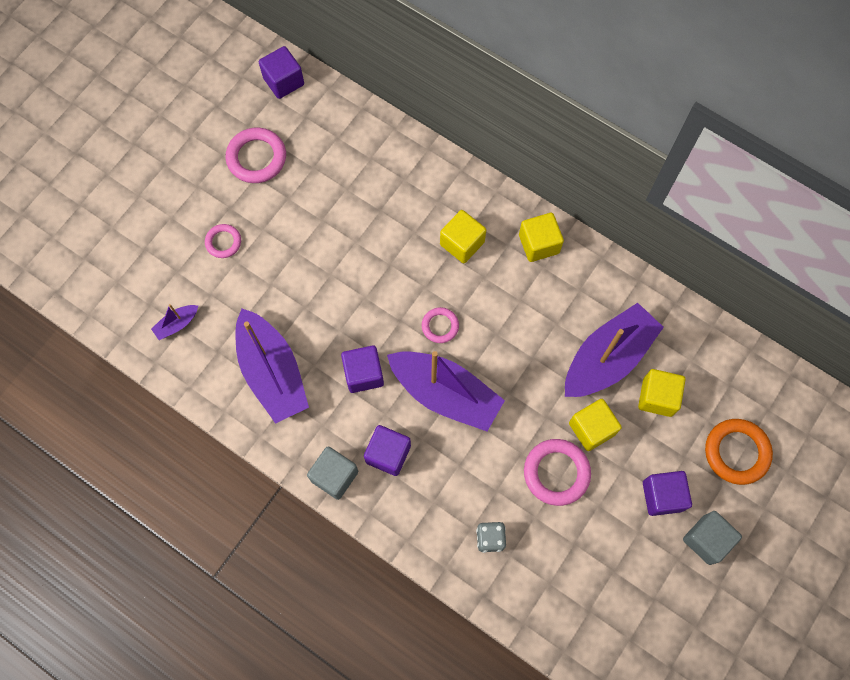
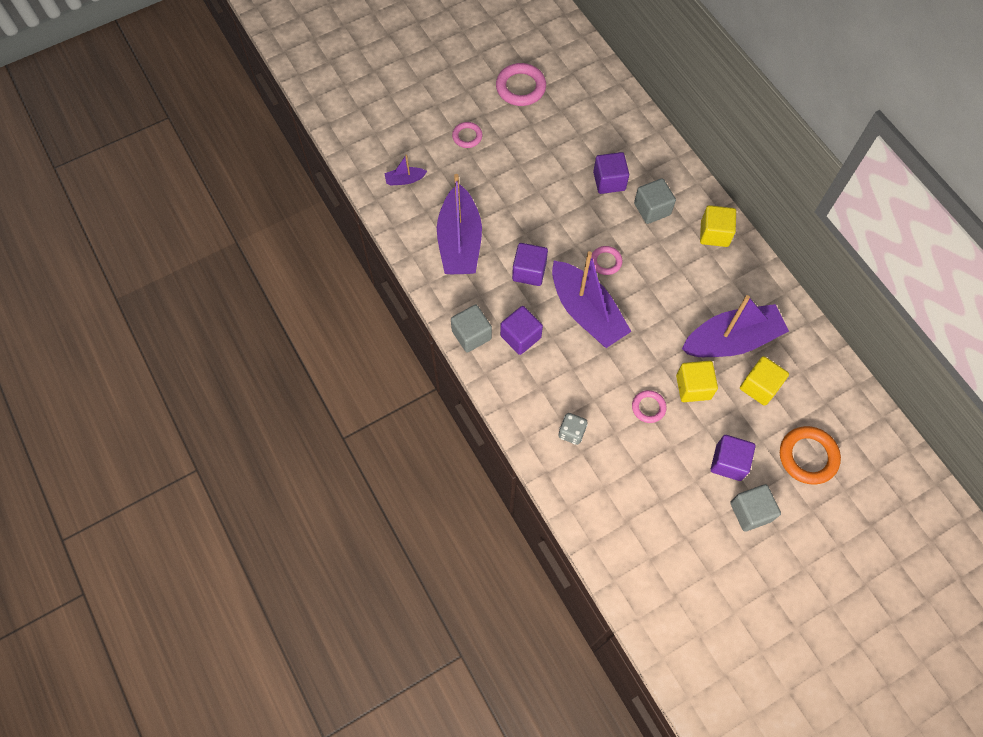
camera: 25 degrees right, 5 degrees down
purple cube [259,46,304,99] -> purple cube moved to [593,152,629,194]
yellow cube [440,210,486,263] -> grey cube [634,178,676,224]
pink ring [524,439,591,506] -> pink ring [632,390,667,423], size x0.59

